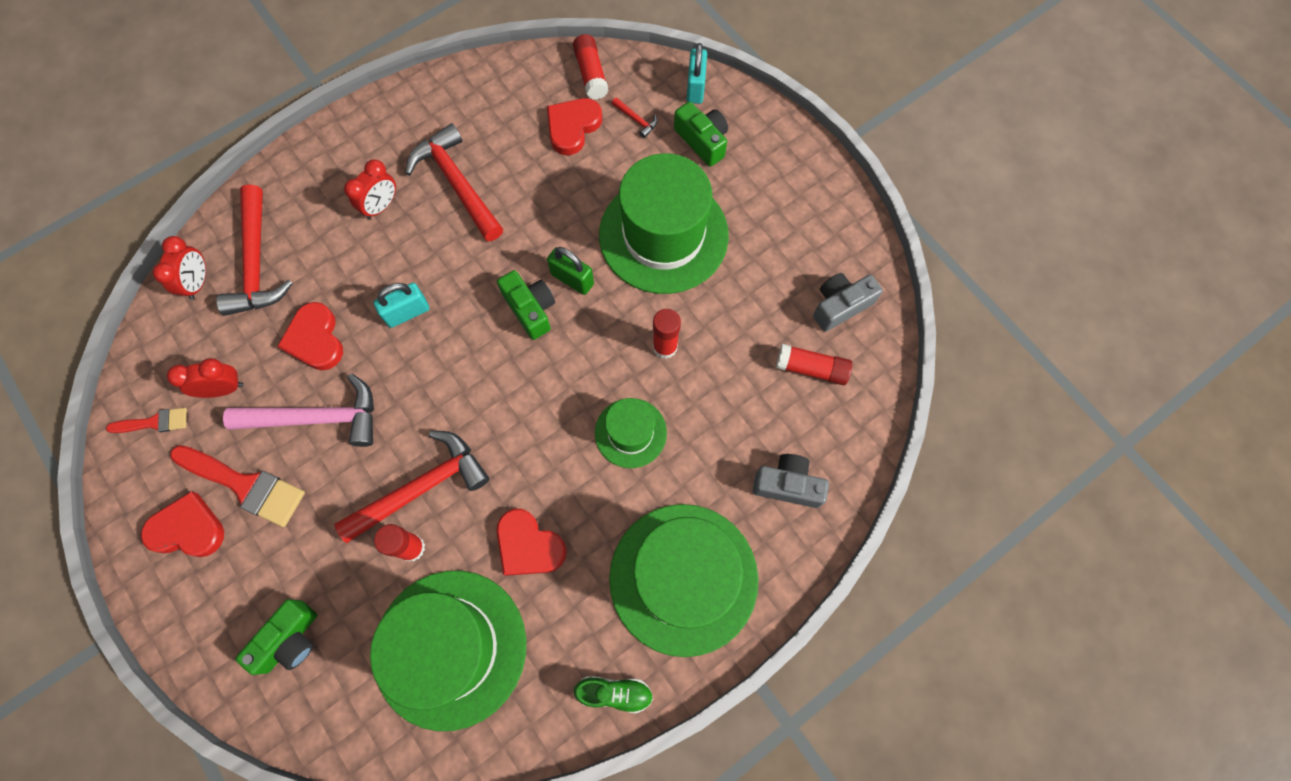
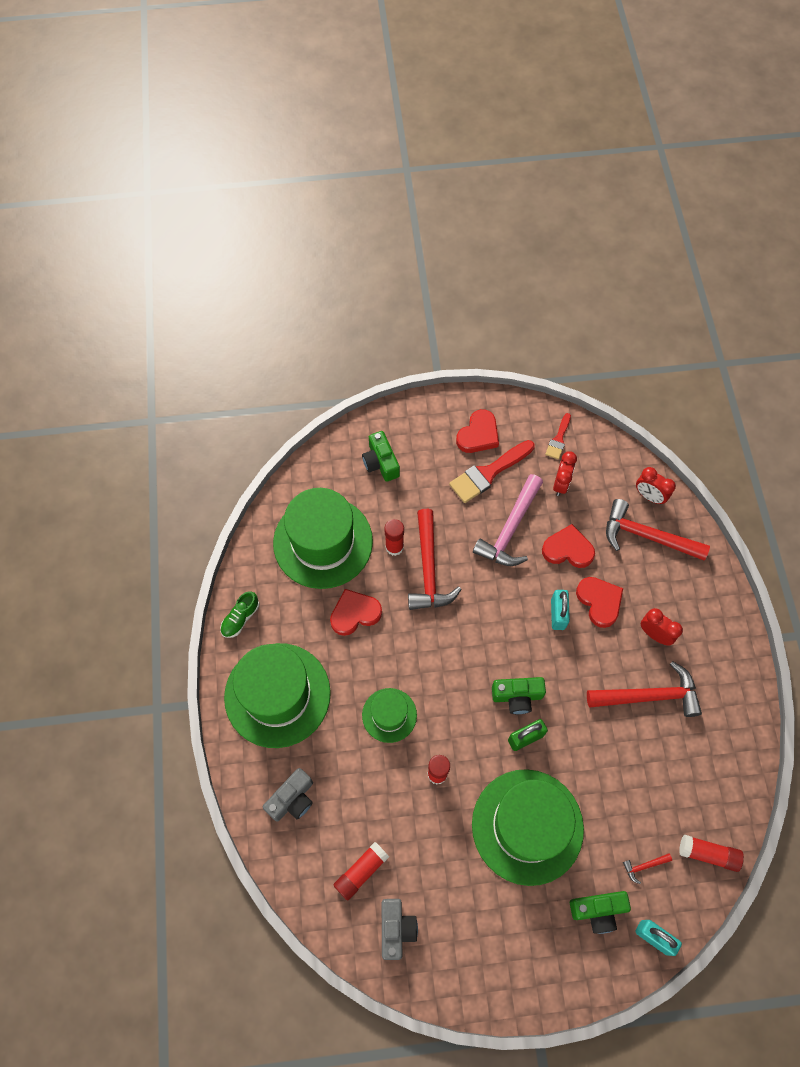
camera: 120 degrees right, 5 degrees down
red clock [344,159,396,219] -> red clock turned 150 degrees clockwise [641,608,683,646]
red heart [547,98,602,155] -> red heart moved to [576,577,623,628]

